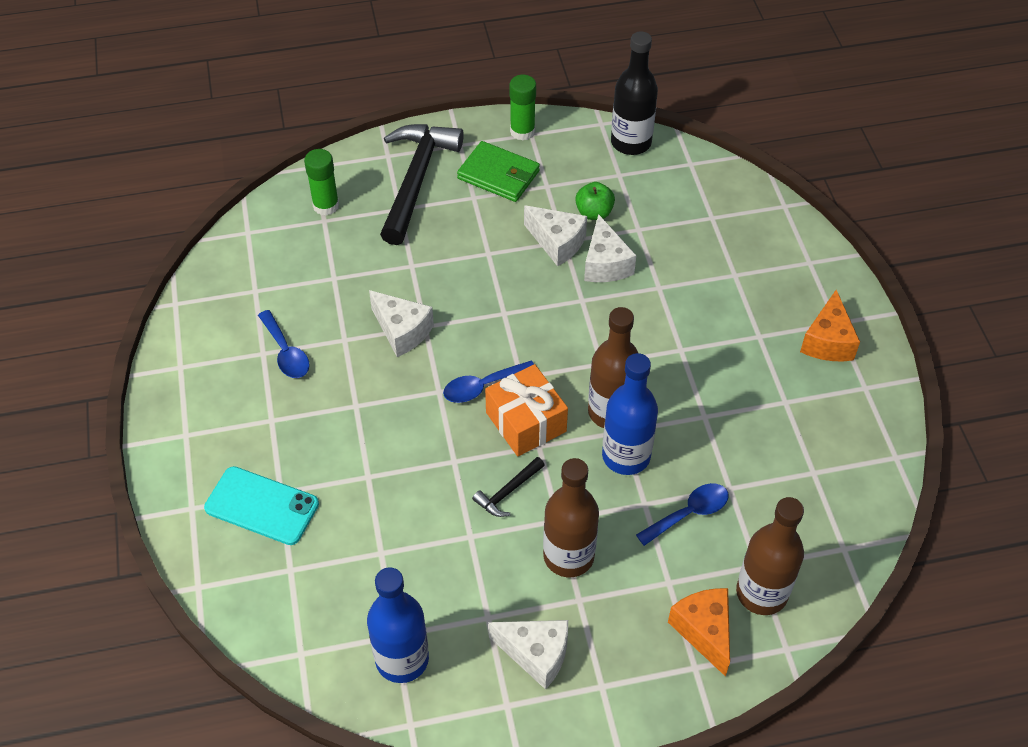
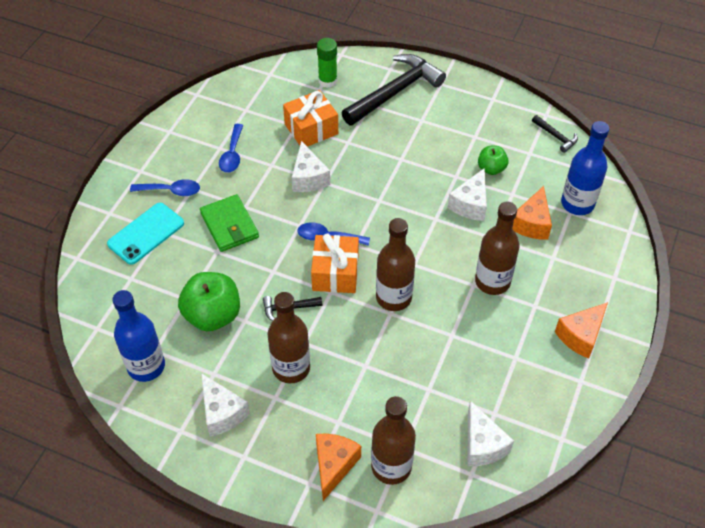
camera: 35 degrees right, 0 degrees up
turquoise phone [204,466,319,545] -> turquoise phone turned 75 degrees clockwise [107,203,184,265]
green wallet [457,141,540,202] -> green wallet moved to [200,194,259,252]
green glue stick [510,75,536,141] -> none
white cheese [524,205,587,266] -> white cheese moved to [468,401,514,466]
blue bottle [602,353,658,475] -> blue bottle moved to [561,121,609,215]
black bottle [611,31,658,155] -> black hammer [532,115,578,153]
blue spoon [636,483,729,546] -> blue spoon moved to [130,179,200,196]
none -> green apple [178,272,240,331]
none -> orange gift [283,90,338,147]
none -> brown bottle [475,202,519,295]
none -> orange cheese [513,186,552,240]

